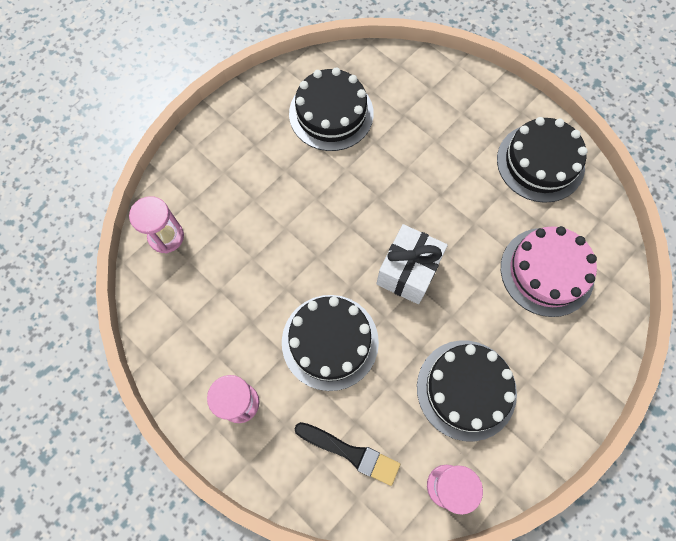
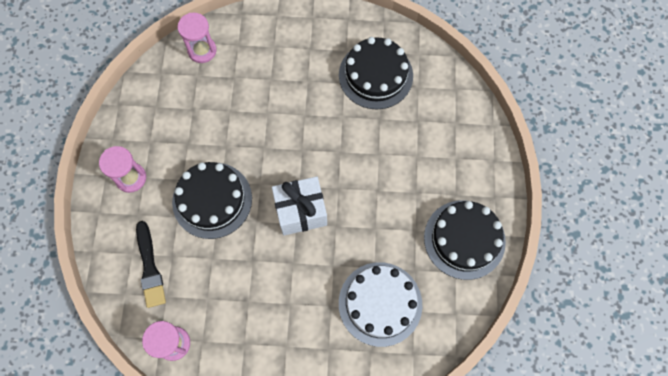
camera: 50 degrees right, 0 degrees up
black cake [417,340,517,441] -> none
pink cake [501,226,597,317] -> white cake [339,262,422,347]

